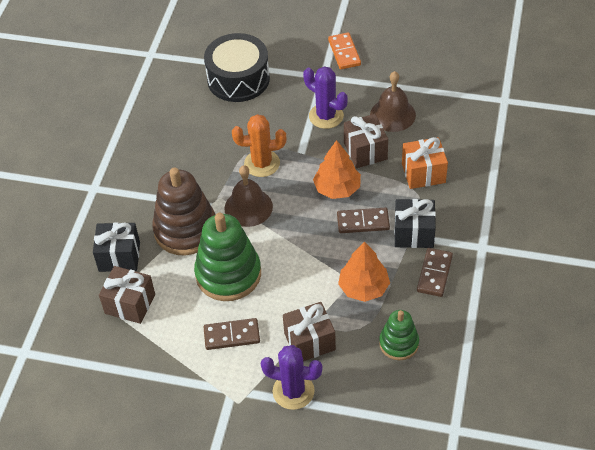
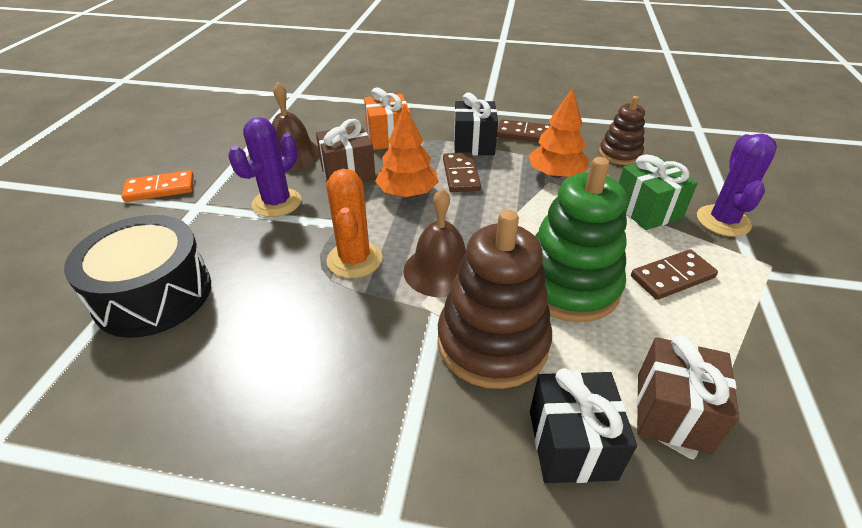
camera: 95 degrees left, 10 degrees down
brown domino [204,318,260,350] -> brown domino turned 75 degrees clockwise [631,249,718,300]
brown gift [283,302,336,361] -> green gift [619,154,698,230]
green stacking toy [379,310,419,360] -> brown stacking toy [599,96,645,165]

